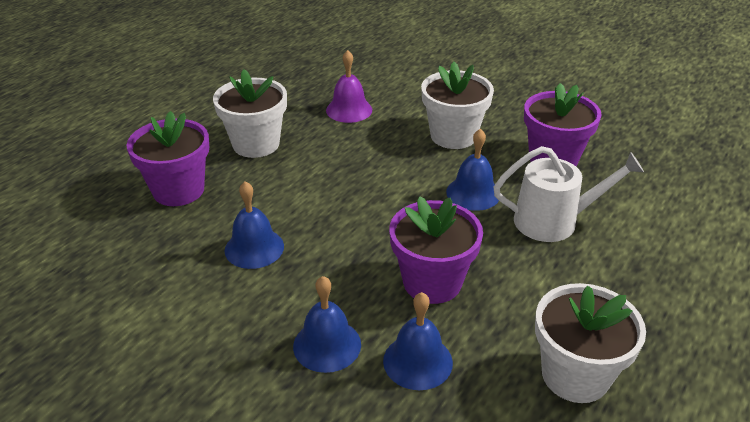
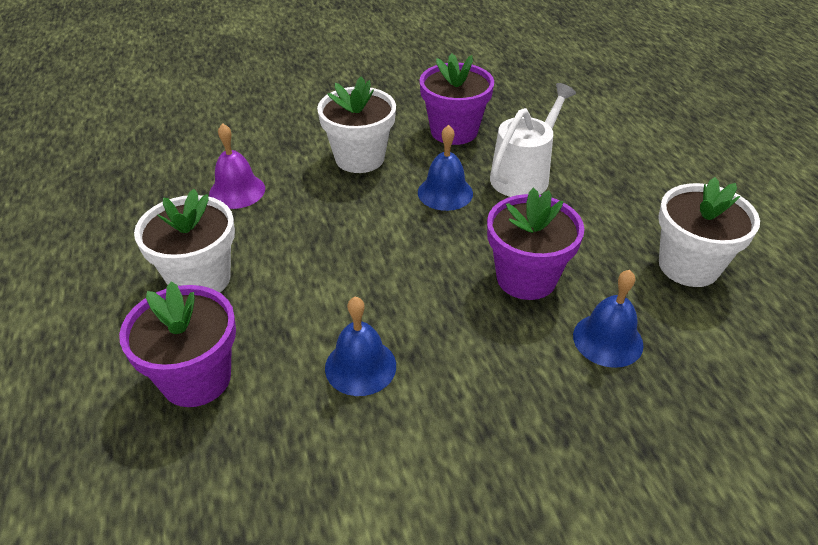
camera: 50 degrees left, 5 degrees up
blue bell [293,276,361,373] -> none

